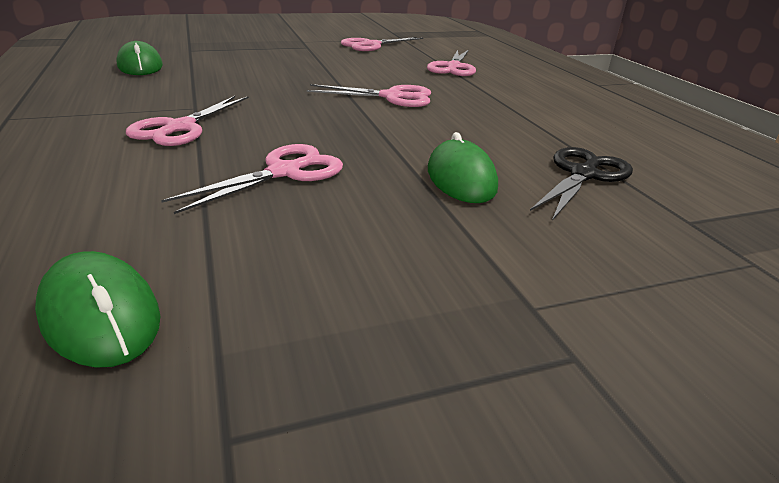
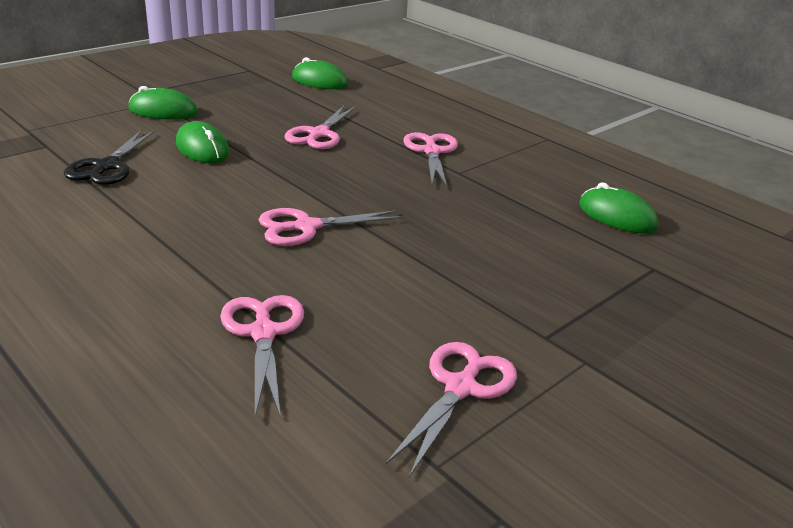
camera: 155 degrees right, 0 degrees up
none -> green mouse [128,86,198,120]

